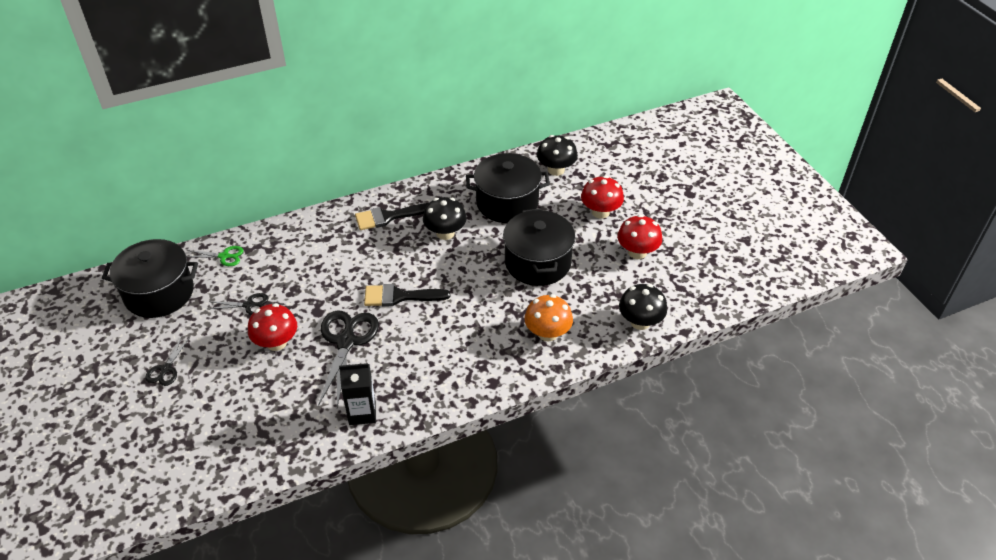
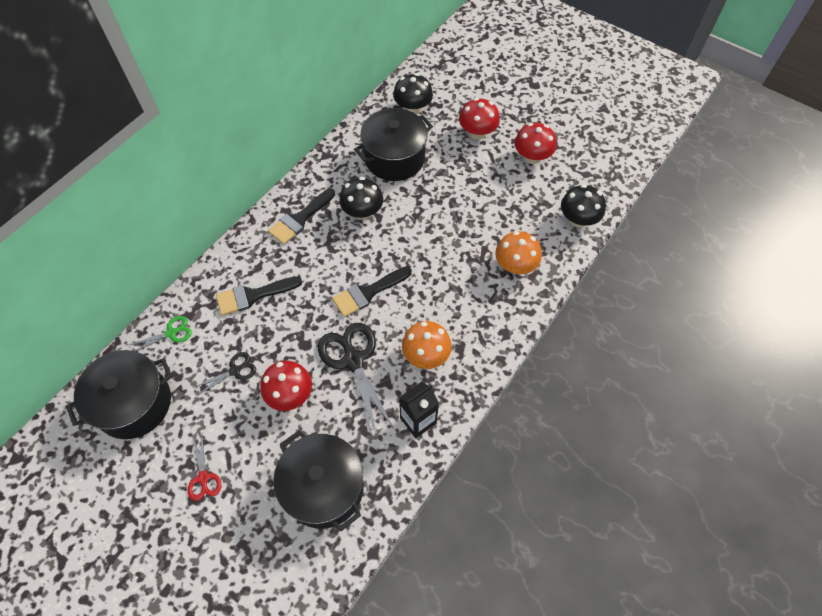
camera: 30 degrees left, 15 degrees up
black scissors [145,336,190,386] -> red scissors [188,434,221,501]
black pot [503,209,575,286] -> black pot moved to [273,430,364,531]
none -> black brush [216,276,302,316]
none -> orange mushroom [402,321,452,369]

